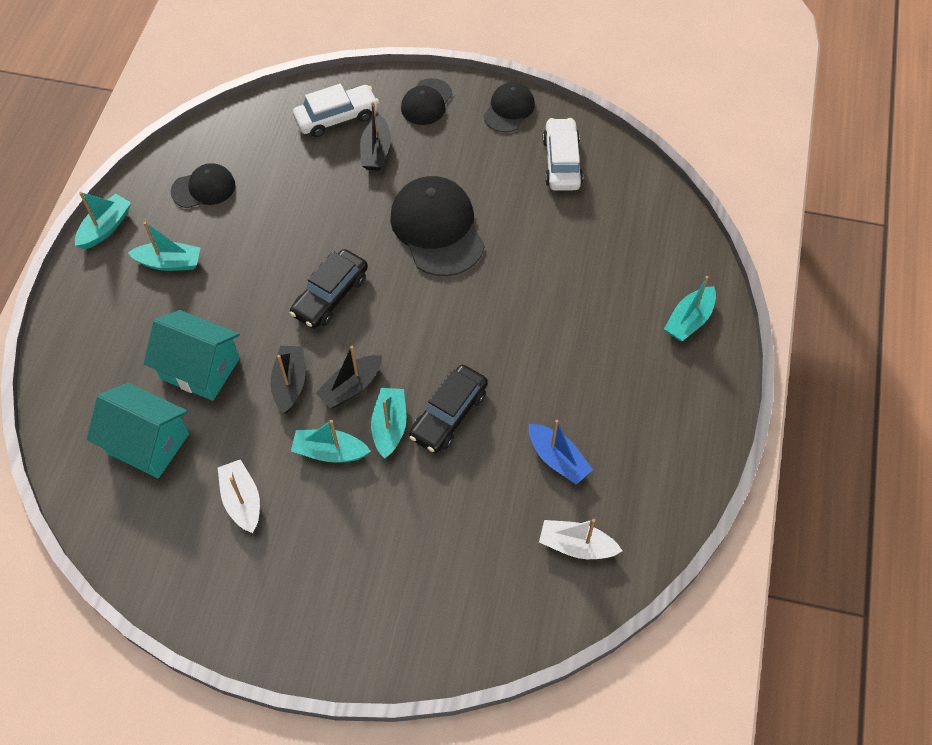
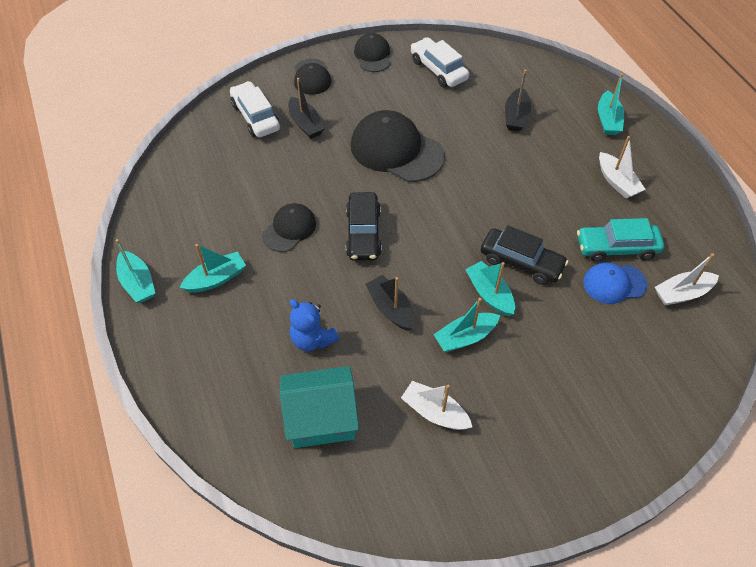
camera: 35 degrees left, 5 degrees down
turquoise boat [75,192,131,249] -> turquoise boat turned 150 degrees clockwise [116,239,155,303]
turquoise house [144,310,240,401] -> blue teddy bear [290,299,339,351]
black cap [171,163,235,208] -> black cap moved to [262,203,316,252]
white car [293,84,379,137] -> white car turned 60 degrees counterclockwise [230,81,280,138]
black boat [316,346,382,408] -> black boat moved to [505,69,531,131]
black car [409,365,488,453] -> black car turned 60 degrees counterclockwise [481,225,568,285]
blue boat [529,420,593,485] -> turquoise car [577,218,664,262]
none -> blue cap [583,262,647,304]
none -> white boat [599,136,646,199]

